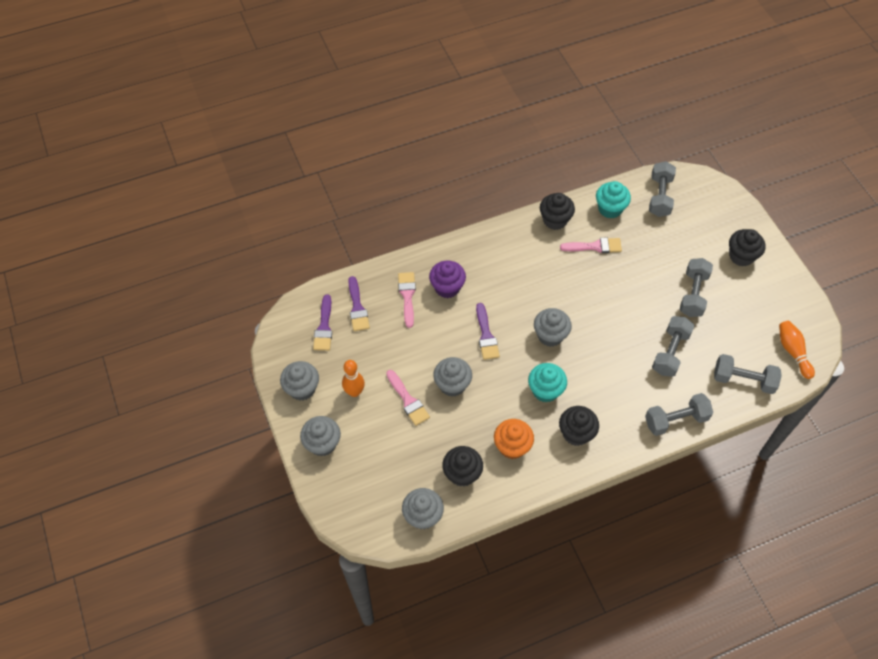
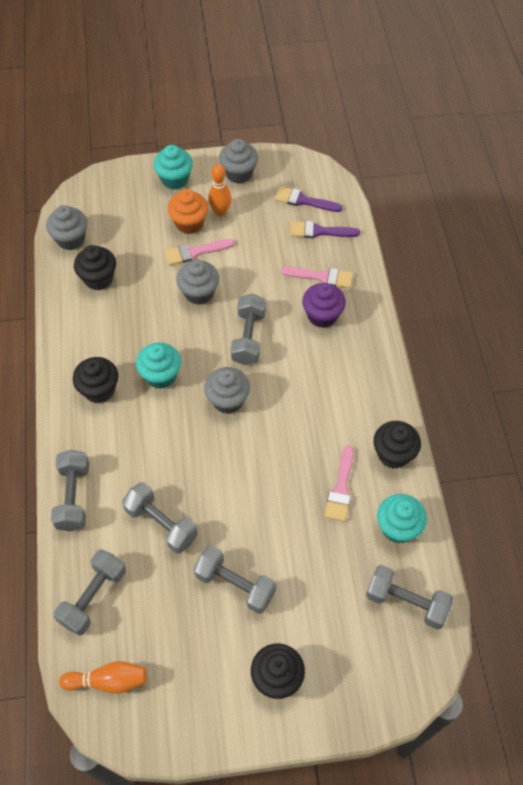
camera: 105 degrees right, 0 degrees up
grey cupcake [300,416,341,456] -> turquoise cupcake [153,145,193,190]
purple brush [476,303,500,360] -> grey dumbbell [231,293,266,365]
orange cupcake [494,419,534,459] -> orange cupcake moved to [168,189,208,234]

